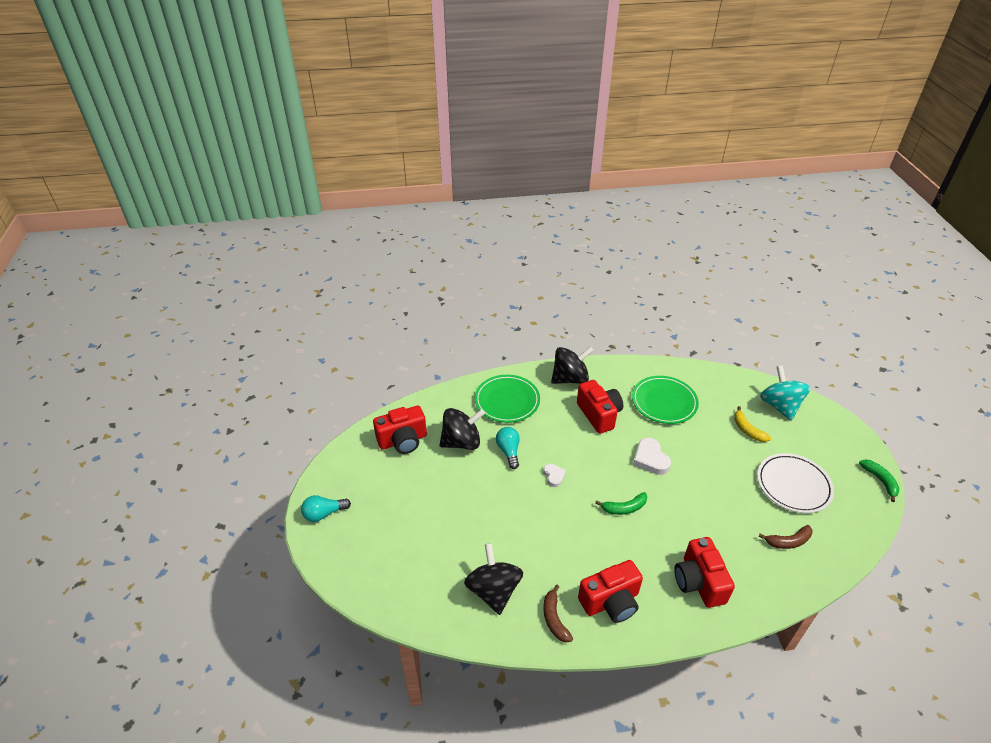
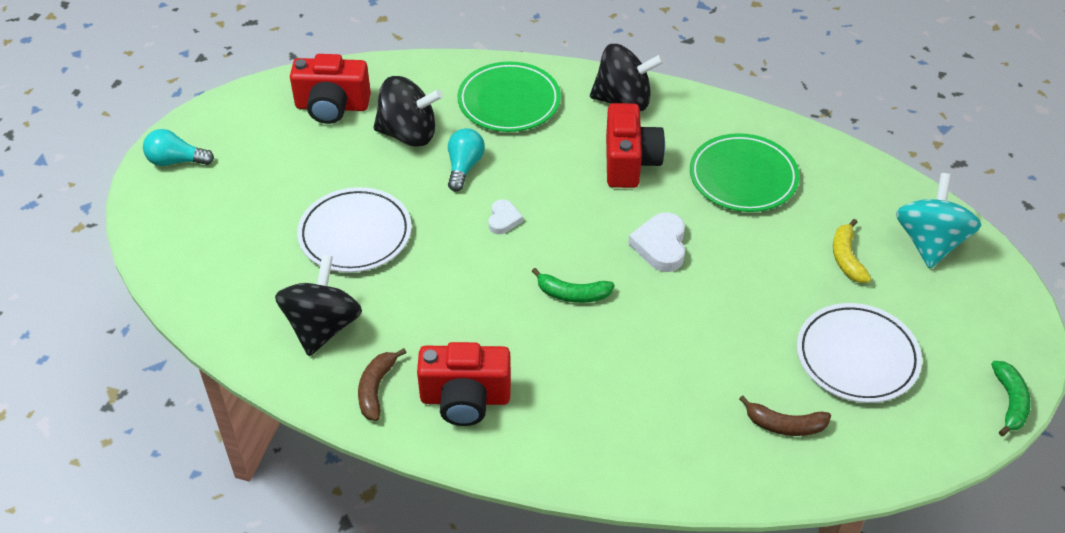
camera: 25 degrees right, 5 degrees up
red camera [674,537,735,608] -> none
none -> white plate [297,187,412,272]

